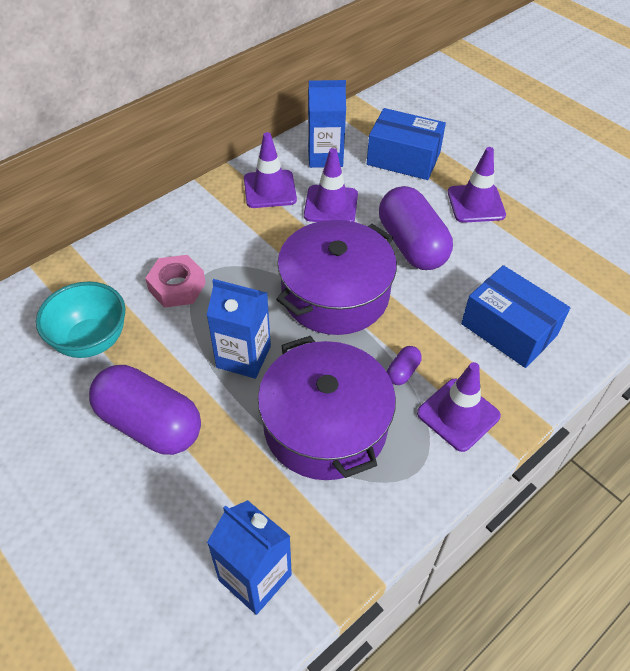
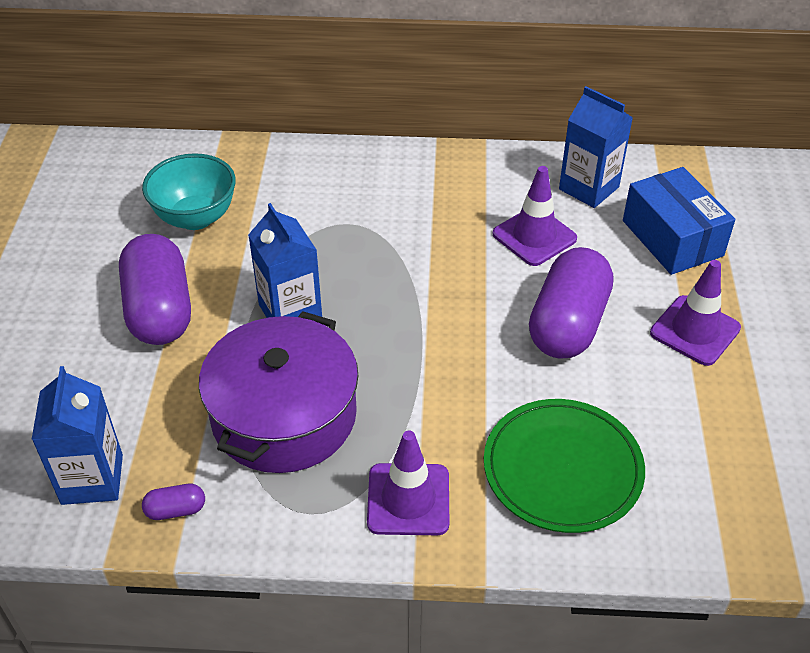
camera: 45 degrees right, 5 degrees down
pink nut [145,255,206,308] -> none
purple traffic cone [244,132,297,208] -> none
purple pot [276,220,397,335] -> none
purple capsule [387,346,422,385] -> purple capsule moved to [142,484,205,520]
blue box [461,265,570,368] -> green plate [484,399,645,533]

